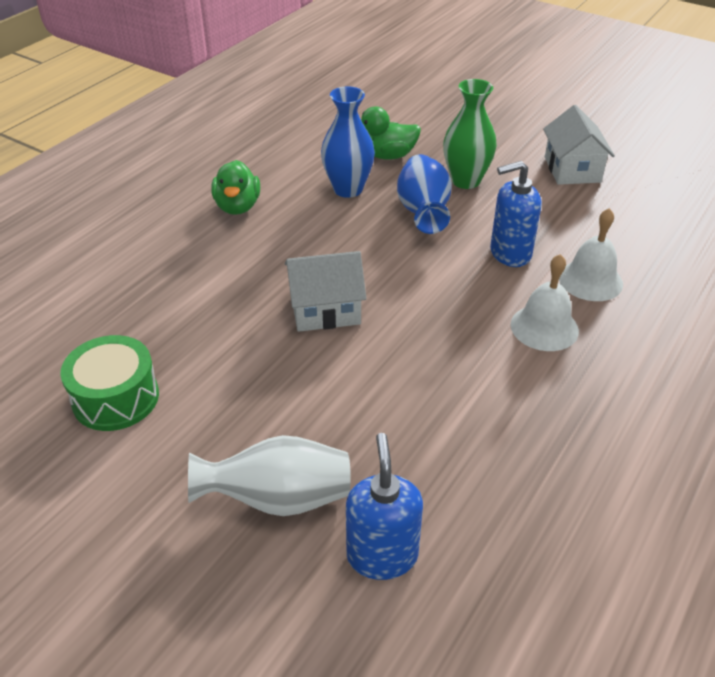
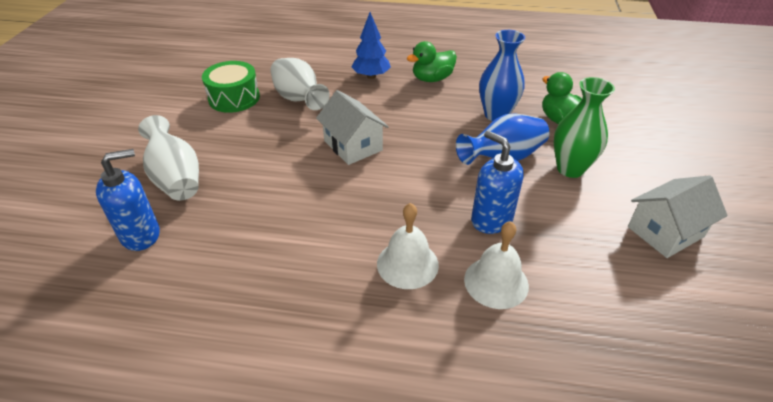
camera: 65 degrees right, 0 degrees up
none -> white vase [270,58,330,110]
none -> blue tree [351,12,391,79]

